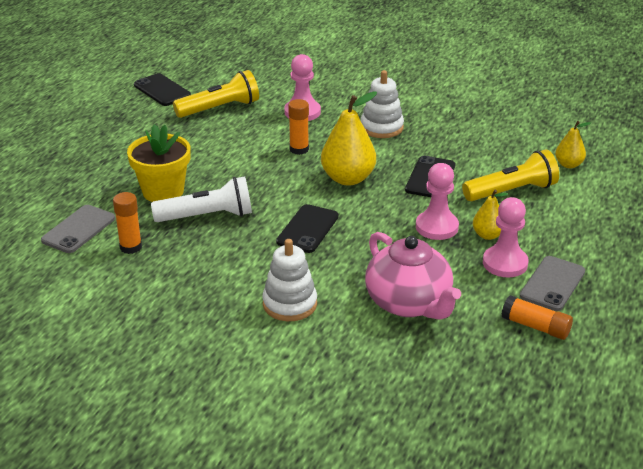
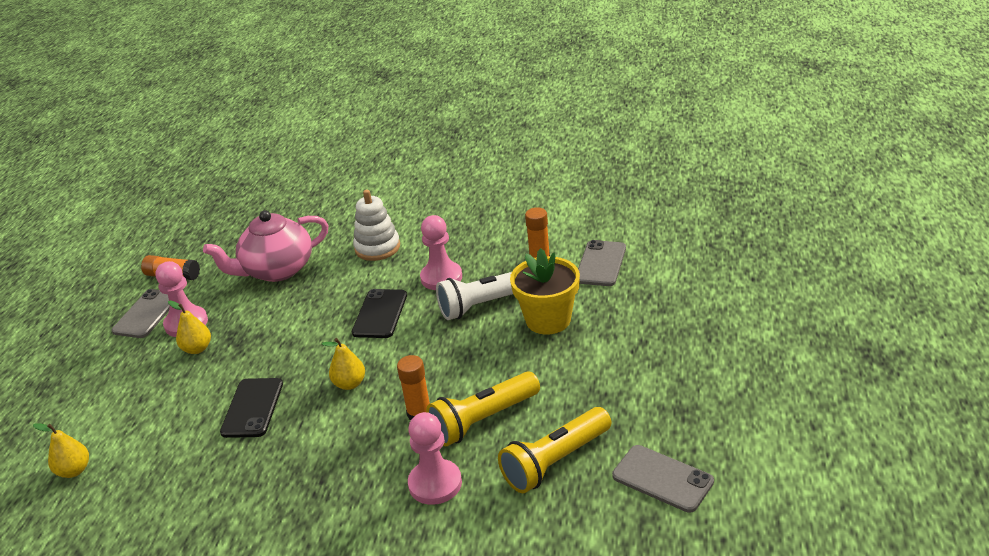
camera: 170 degrees right, 0 degrees up
black phone [134,73,191,106] -> grey phone [612,445,714,513]
yellow pear [321,91,377,186] -> yellow pear [322,338,365,390], size x0.55
white stacking toy [361,70,404,138] -> none
pink teapot [365,232,461,320] -> pink teapot turned 75 degrees counterclockwise [203,210,329,282]
pink pawn [416,163,459,240] -> pink pawn moved to [420,215,462,290]
yellow flashlight [462,150,559,201] -> yellow flashlight moved to [426,371,540,447]

